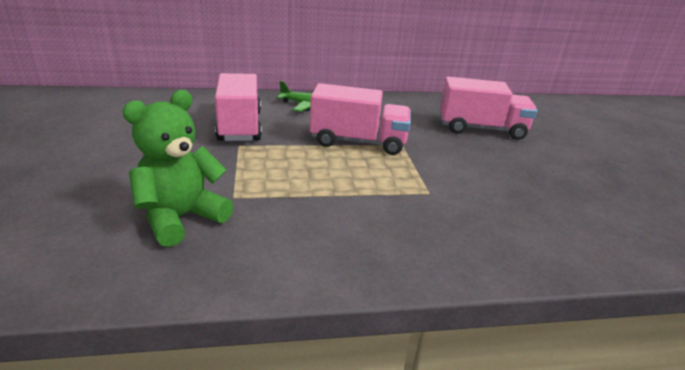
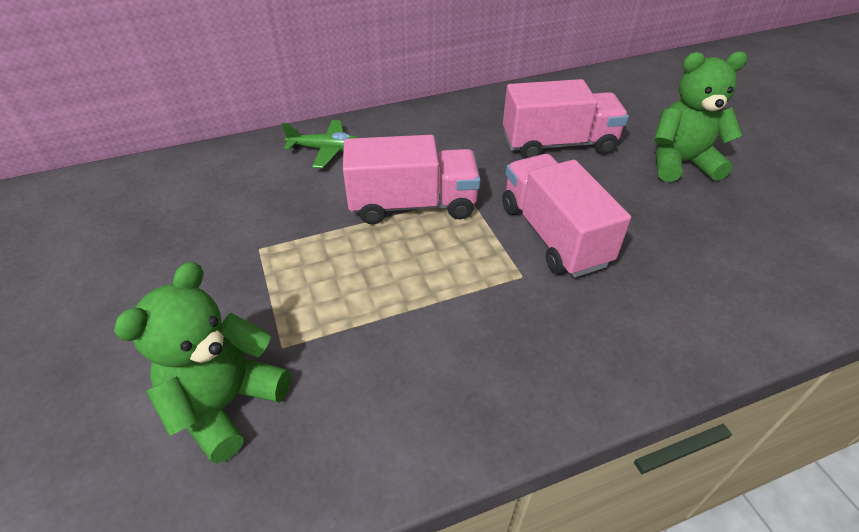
camera: 10 degrees left, 15 degrees up
pink truck [215,73,262,141] -> pink truck moved to [502,154,631,277]
none -> green teddy bear [654,51,748,182]

